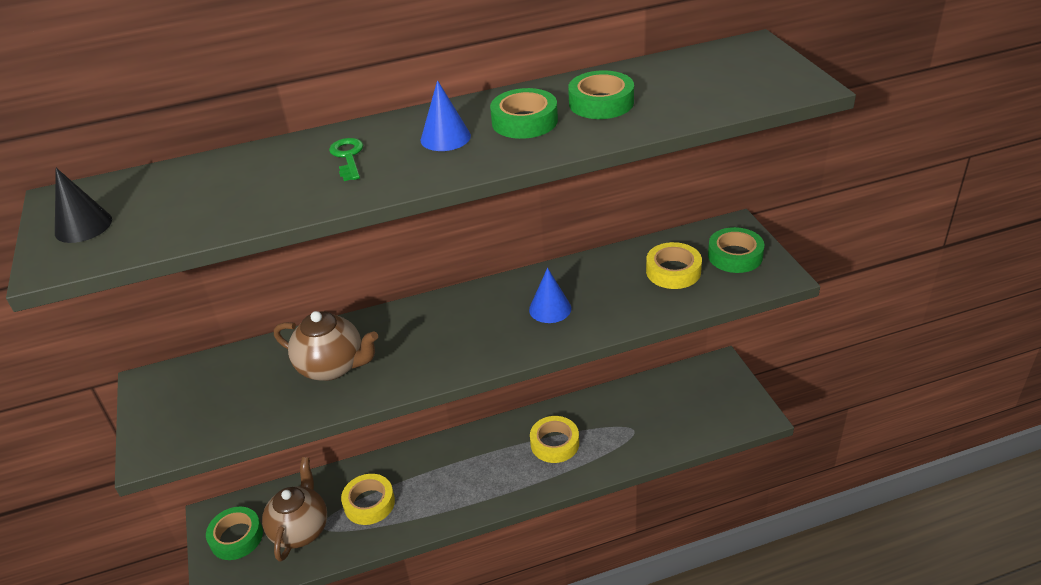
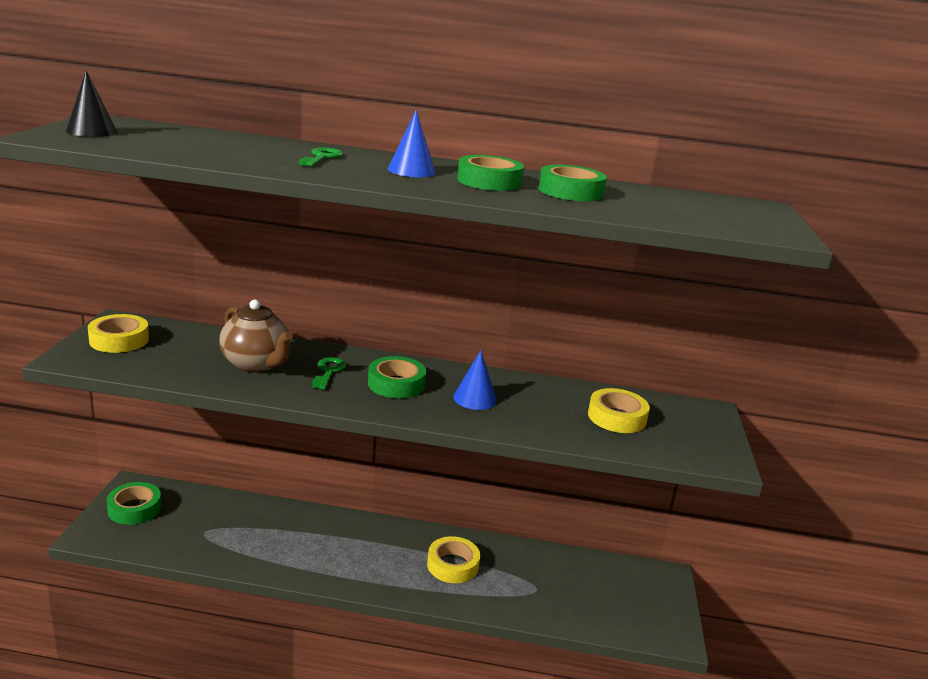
camera: 20 degrees right, 15 degrees down
brown teapot [262,457,327,562] -> none
yellow tape [341,474,395,525] -> yellow tape moved to [88,314,149,353]
green tape [708,227,764,273] -> green tape moved to [368,356,426,398]
none -> green key [312,357,346,390]

